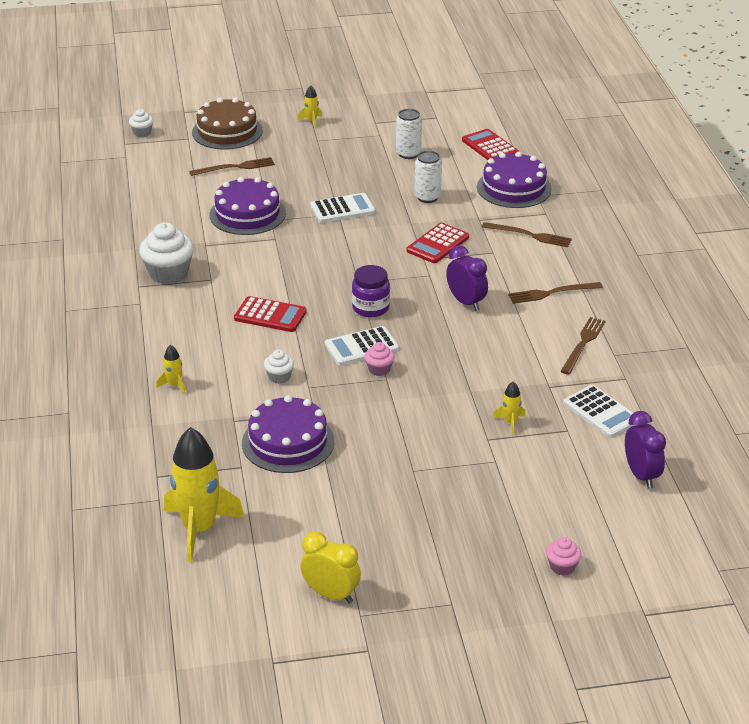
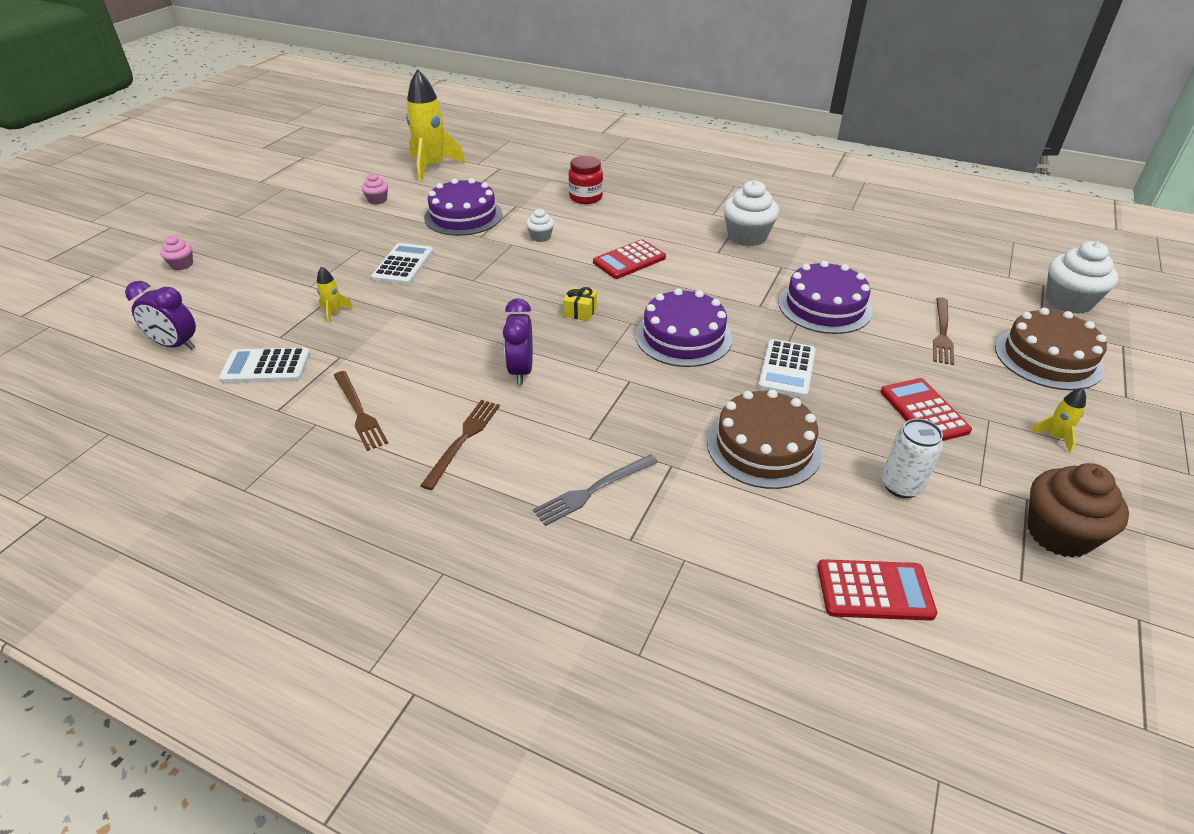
camera: 125 degrees right, 5 degrees up
white cupcake [129,109,153,137] -> white cupcake [1046,241,1118,314], size x1.94
yellow rocket [156,345,186,395] -> red jar [568,156,603,204]
yellow clock [301,532,361,603] -> none
white calculator [325,326,399,366] -> white calculator moved to [371,243,433,285]
purple jar [352,265,390,317] -> yellow gift [563,287,597,321]
pink cupcake [364,342,395,376] -> pink cupcake moved to [361,173,388,205]
red calculator [406,223,469,263] -> red calculator moved to [880,378,972,441]
white can [415,151,442,203] -> brown cake [707,389,822,489]
purple clock [446,245,488,311] -> purple clock turned 90 degrees clockwise [503,298,533,385]
purple cake [477,152,552,208] -> purple cake moved to [635,288,732,367]
brown fork [482,222,572,247] -> grey fork [533,454,658,526]
none -> brown cupcake [1027,463,1129,558]

